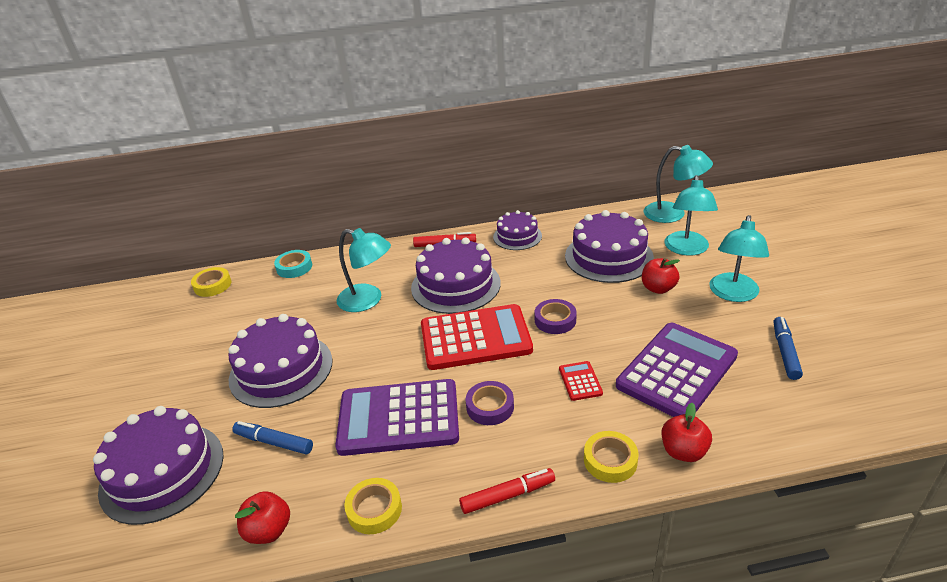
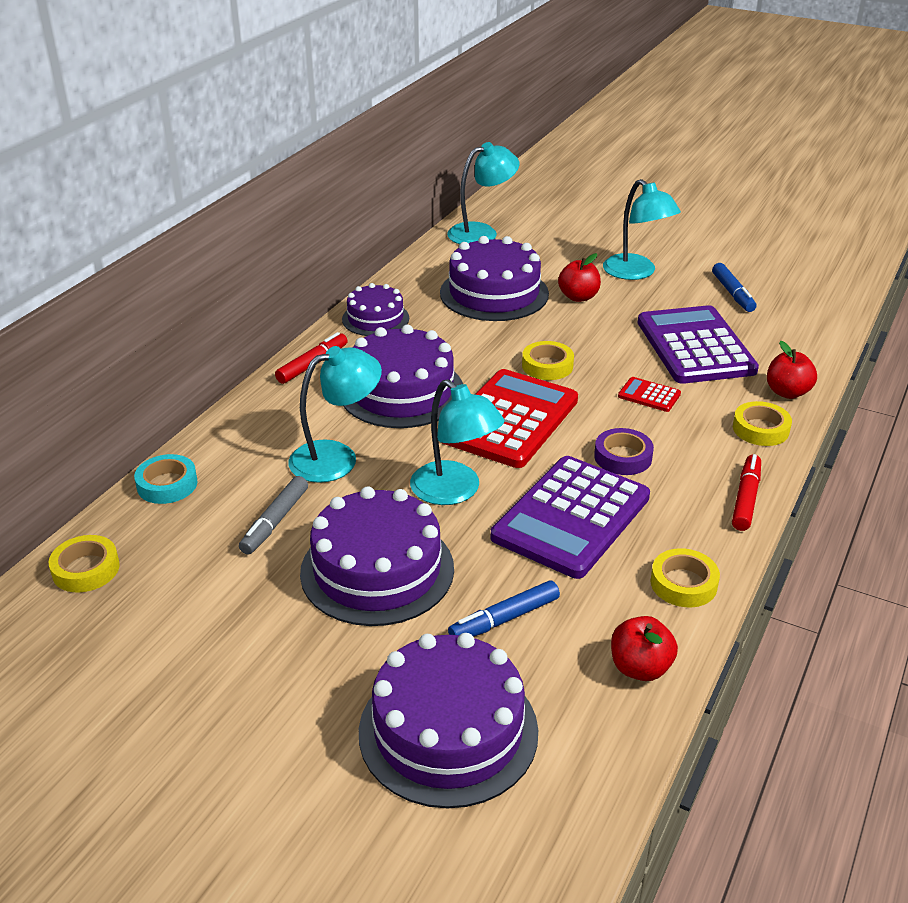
camera: 55 degrees left, 0 degrees up
purple tape [534,299,577,334] -> yellow tape [522,341,574,380]
turquoise lamp [664,175,718,256] -> turquoise lamp moved to [410,379,505,505]
blue marker [773,317,803,380] -> blue marker turned 150 degrees counterclockwise [712,263,757,312]
none -> grey marker [239,476,308,555]

